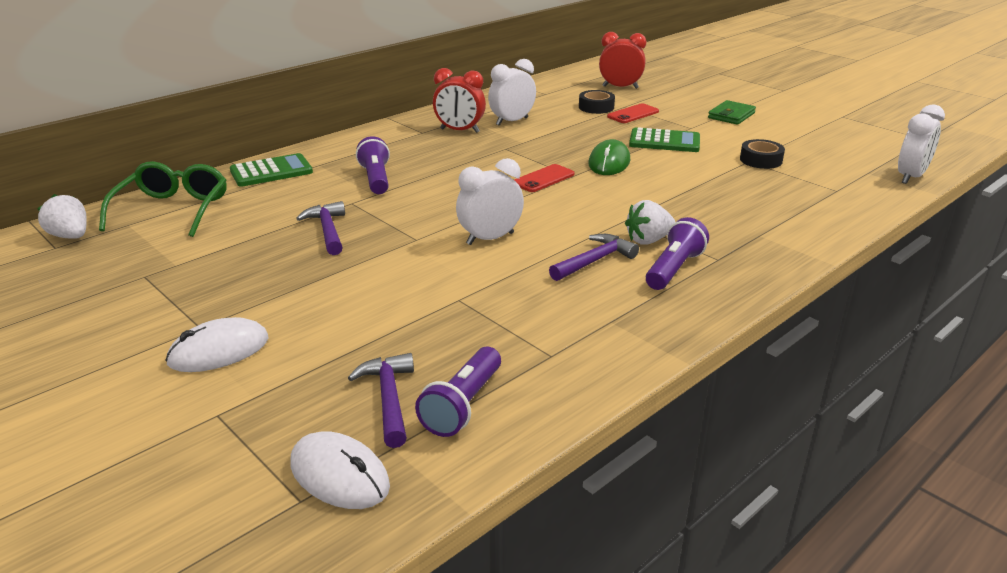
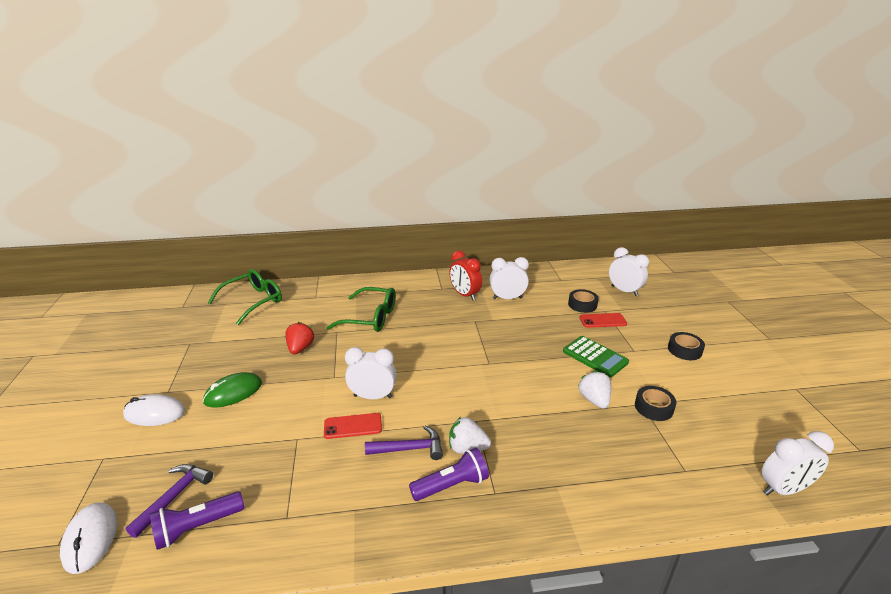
camera: 35 degrees right, 0 degrees up
white strawberry [37,194,87,239] -> white strawberry moved to [578,371,611,409]
green calculator [230,153,313,187] -> none
purple hammer [296,201,345,255] -> red strawberry [285,322,314,354]
purple flashlight [356,136,390,194] -> green glasses [326,287,396,332]
red phone [514,164,575,192] -> red phone moved to [324,413,382,439]
green mouse [588,139,630,175] -> green mouse moved to [203,372,262,408]
red clock [599,32,646,89] -> white clock [609,247,649,296]
green wallet [708,100,756,125] -> black tape [668,332,705,360]

